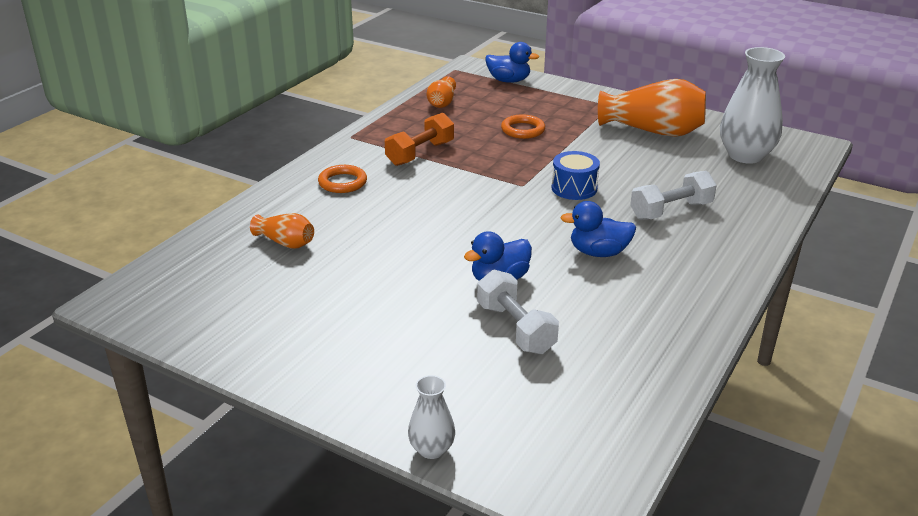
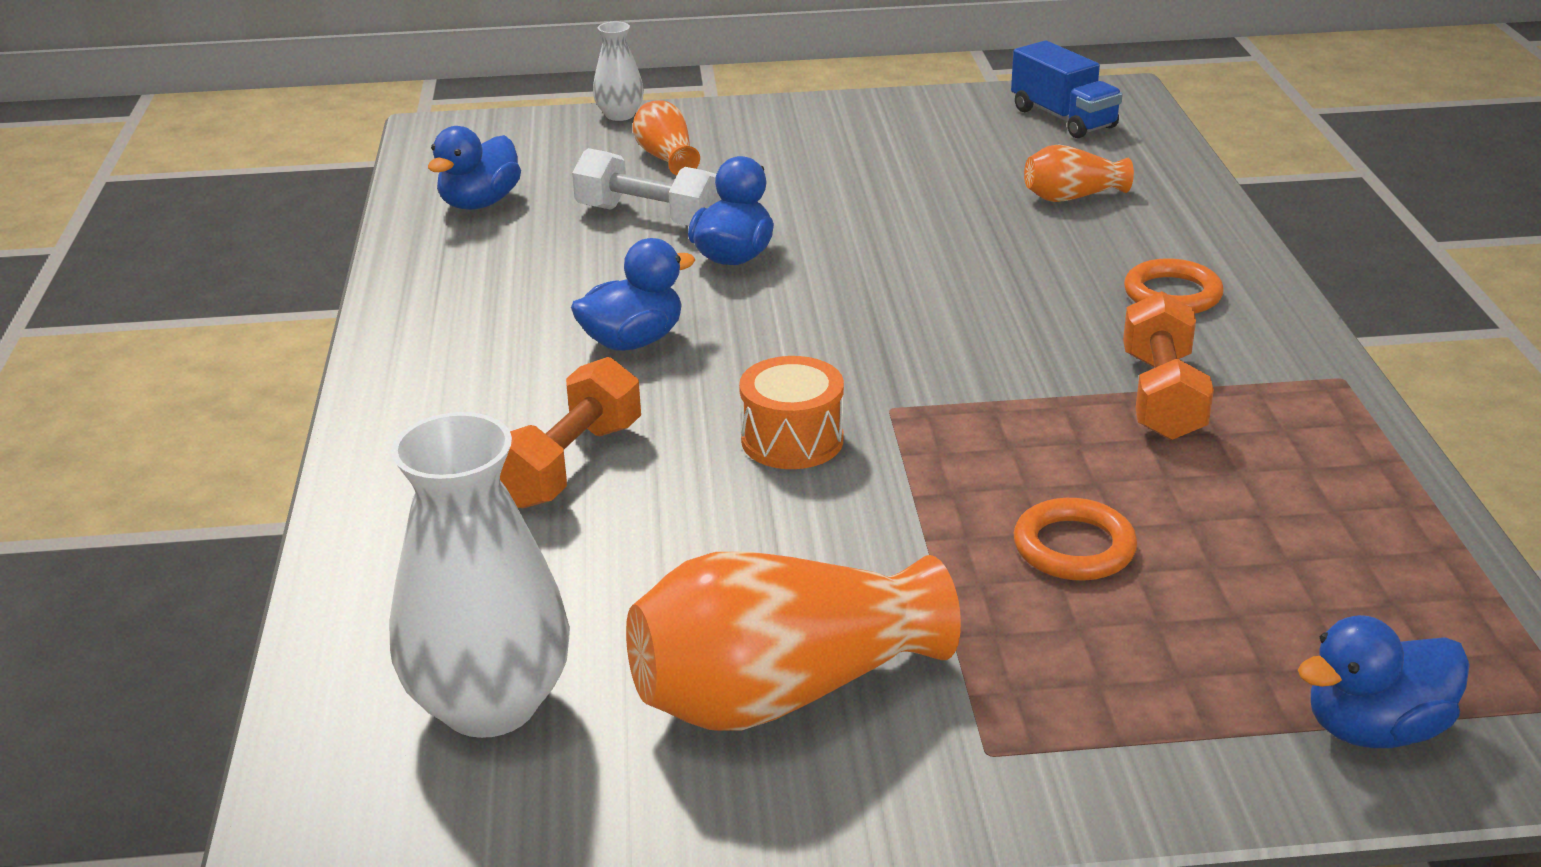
camera: 145 degrees right, 0 degrees up
orange vase [427,76,456,108] -> orange vase moved to [633,100,700,175]
blue drum [552,151,600,200] -> orange drum [739,356,844,469]
white dumbbell [630,171,717,220] -> orange dumbbell [500,357,641,508]
none -> blue duck [428,126,521,210]
none -> blue truck [1011,40,1123,138]

